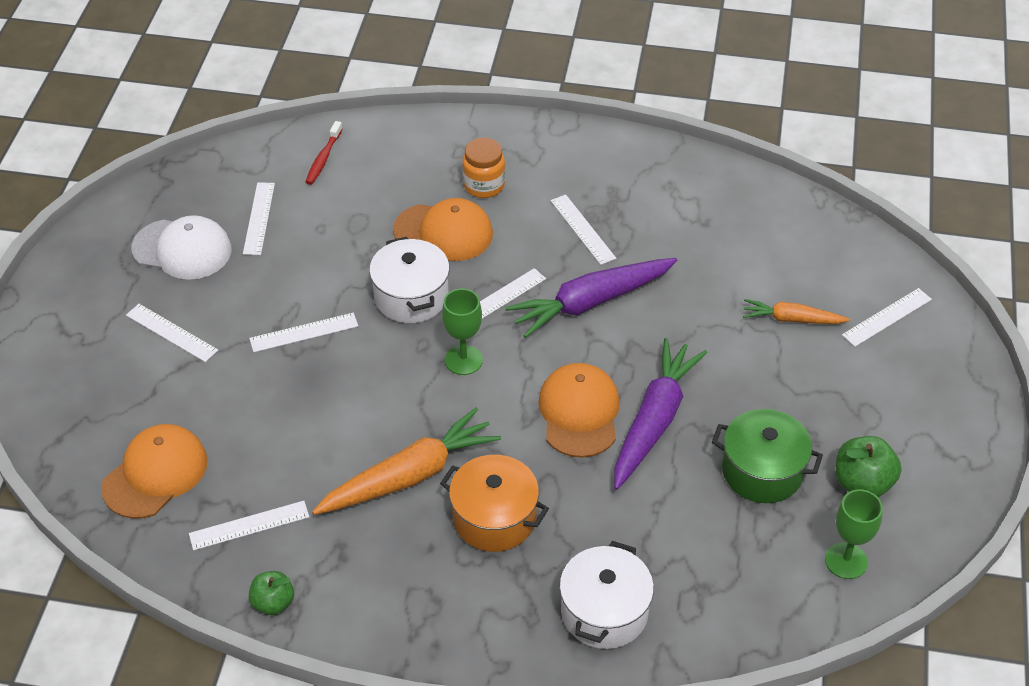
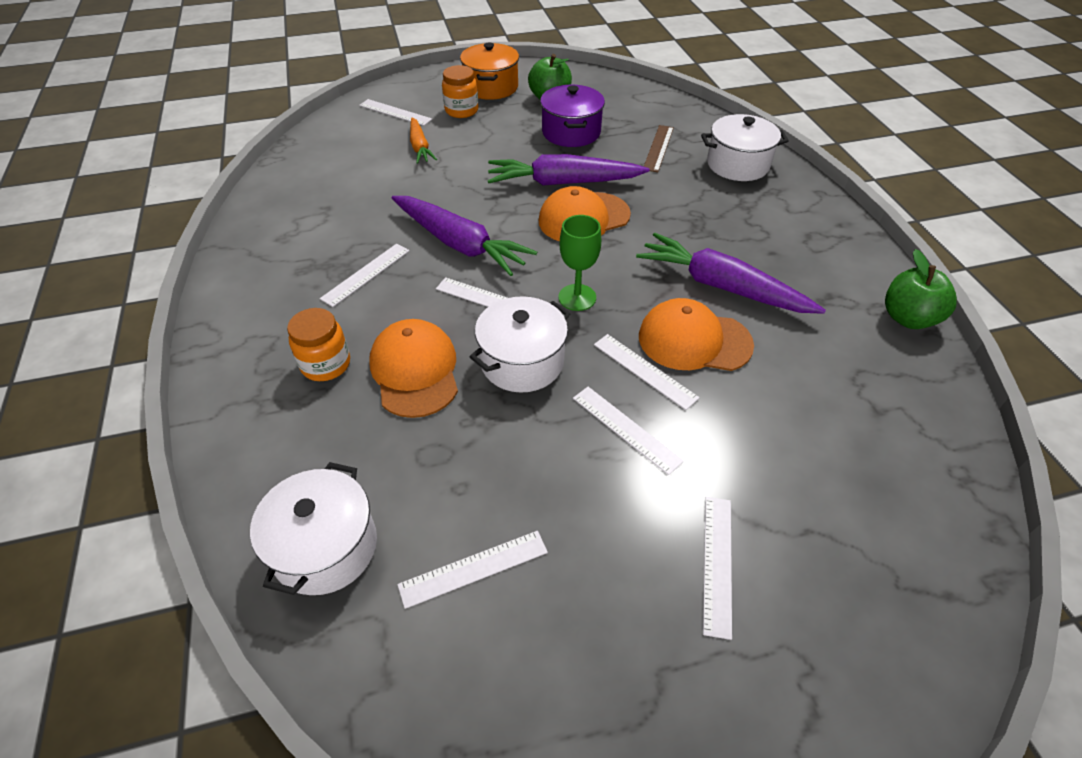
camera: 115 degrees left, 0 degrees up
orange cap [101,424,208,519] -> orange cap moved to [639,298,754,371]
white cap [131,215,232,280] -> none
white ruler [189,501,309,551] -> white ruler moved to [594,334,700,410]
green apple [249,571,294,615] -> green apple [885,249,957,329], size x1.51
red toothbrush [305,121,342,185] -> white pot [250,462,377,595]
orange carrot [312,407,501,515] -> purple carrot [636,233,826,314]
orange pot [440,455,549,552] -> orange pot moved to [460,42,519,100]
green pot [712,409,823,503] -> purple pot [540,85,605,147]
green goblet [825,489,883,579] -> none
none -> orange jar [442,65,478,118]
none -> brown ruler [644,125,674,172]

